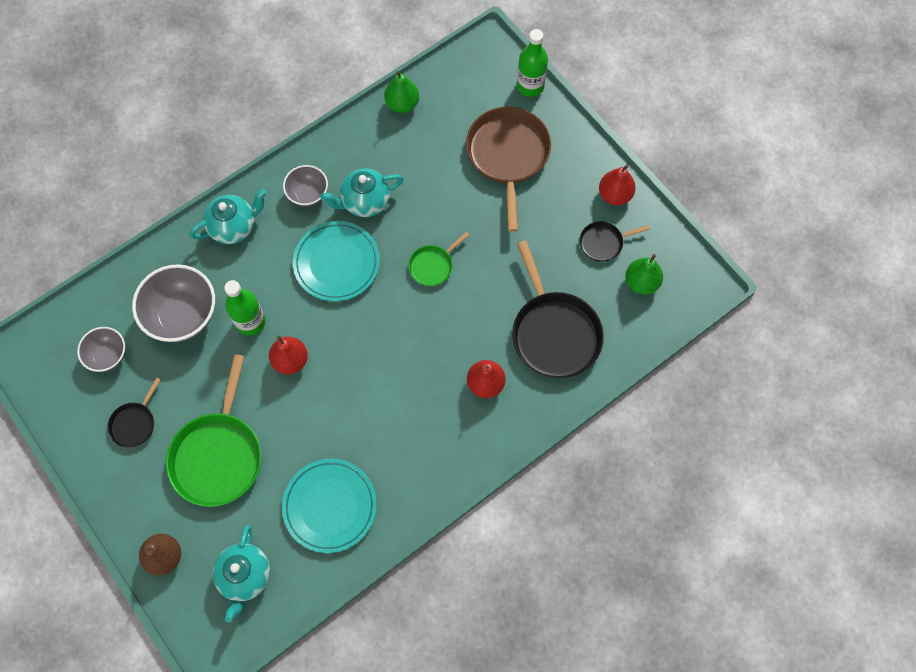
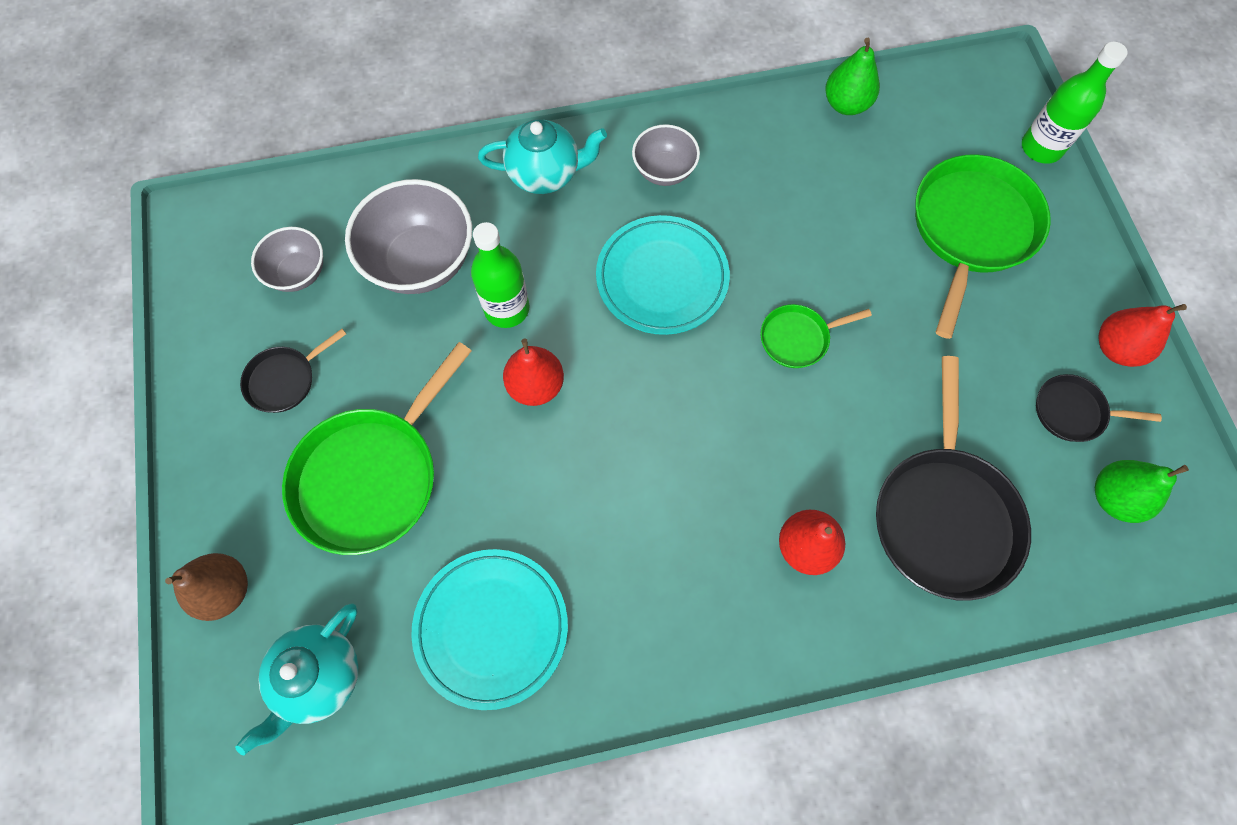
camera: 25 degrees right, 0 degrees up
turquoise teapot [320,168,404,217] -> none
brown pan [466,107,551,232] -> green pan [915,154,1051,339]

